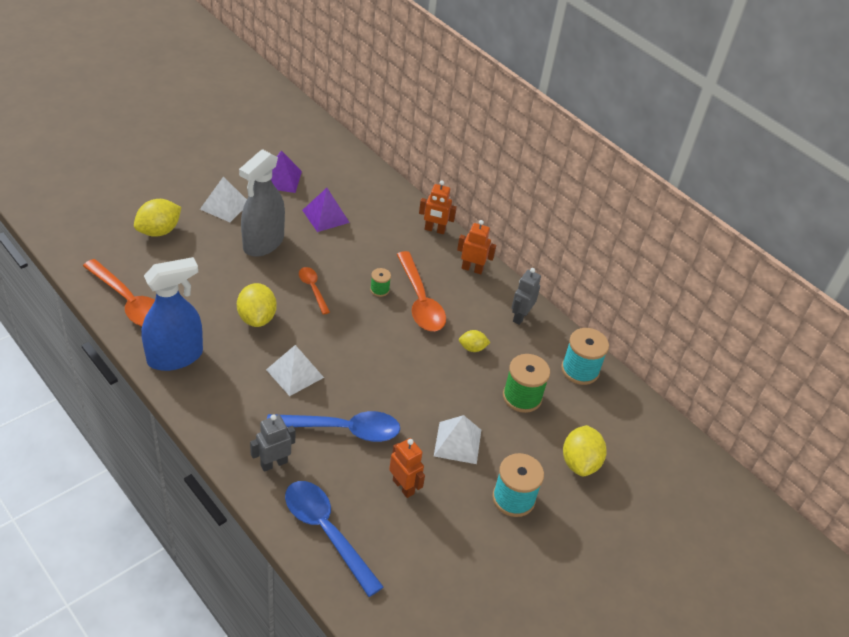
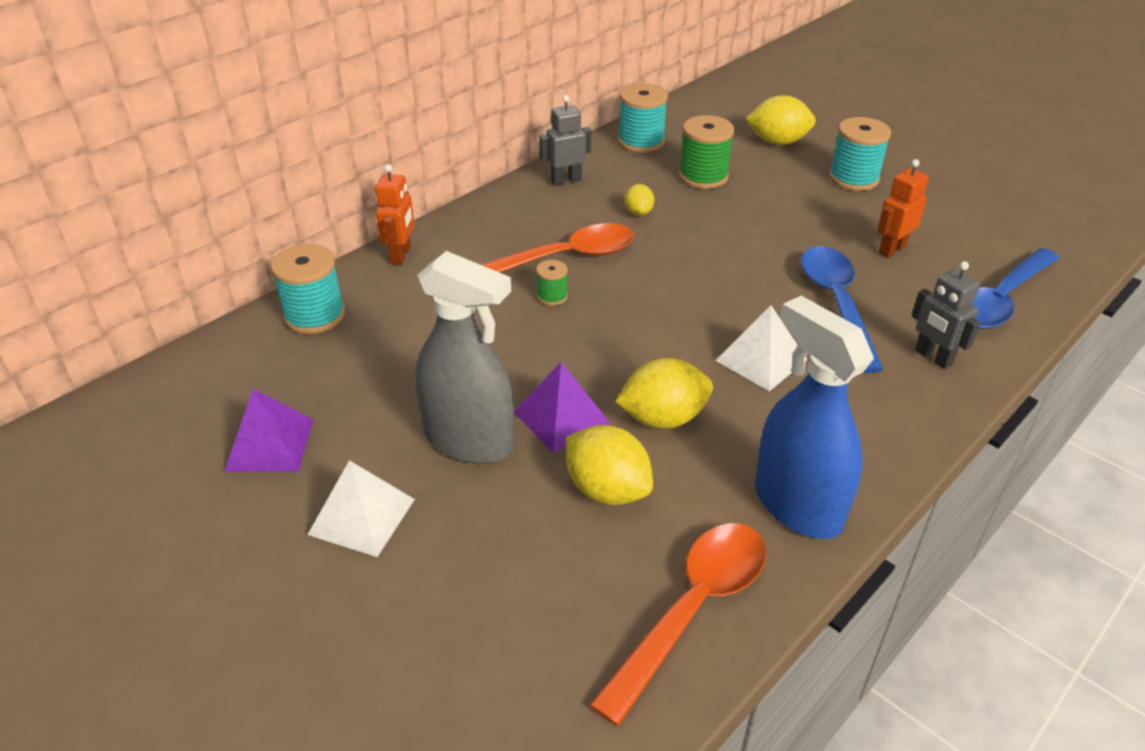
camera: 90 degrees left, 5 degrees down
yellow lemon [134,199,181,237] -> yellow lemon moved to [566,425,653,505]
orange spoon [299,267,330,315] -> none
purple pyramid [302,188,350,232] -> purple pyramid moved to [514,362,610,453]
white pyramid [434,415,481,464] -> none
orange robot [457,220,496,274] -> none
grey robot [511,268,541,325] -> grey robot turned 135 degrees clockwise [539,95,591,186]
none -> turquoise spool [270,244,345,334]

